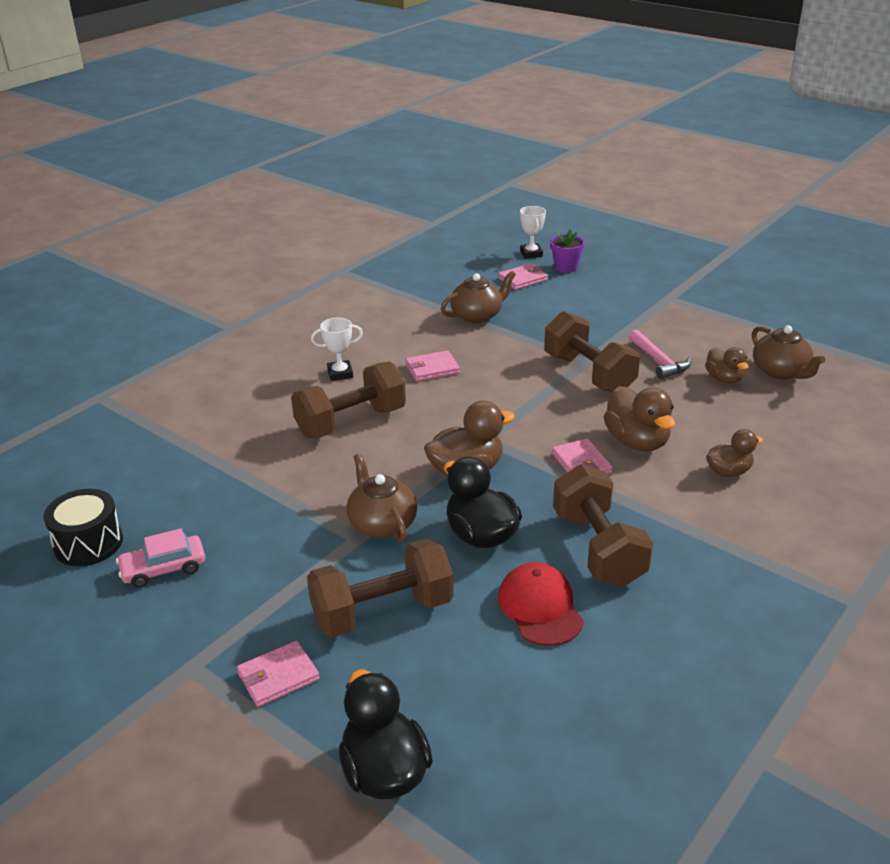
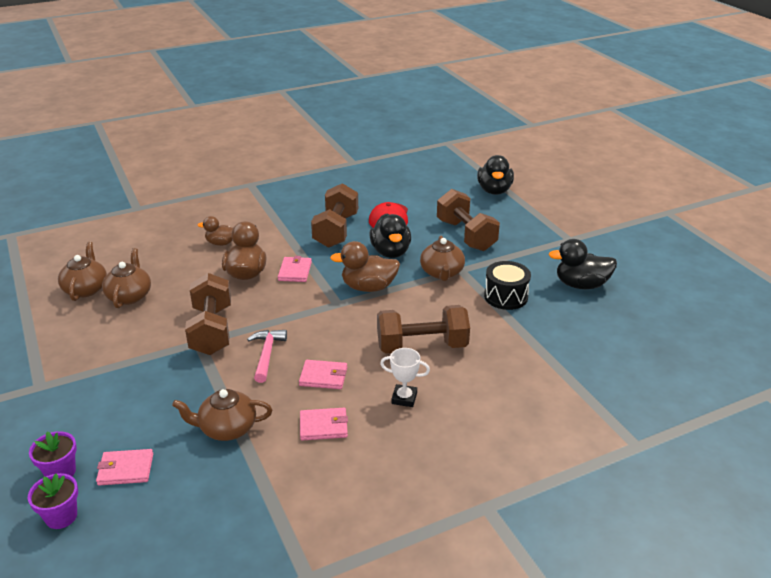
camera: 155 degrees left, 0 degrees up
black drum [43,489,123,566] -> black drum moved to [484,261,531,310]
pink car [116,528,205,588] -> black duck [549,239,617,289]
pink wallet [237,640,319,707] -> pink wallet moved to [300,408,348,440]
brown dumbbell [307,539,454,637] -> brown dumbbell turned 60 degrees clockwise [437,189,500,251]
white trophy [520,206,546,259] -> purple flower pot [28,473,78,529]
pink hammer [629,330,691,379] -> pink hammer moved to [247,330,287,383]
brown duck [705,347,749,383] -> brown teapot [102,248,151,308]

